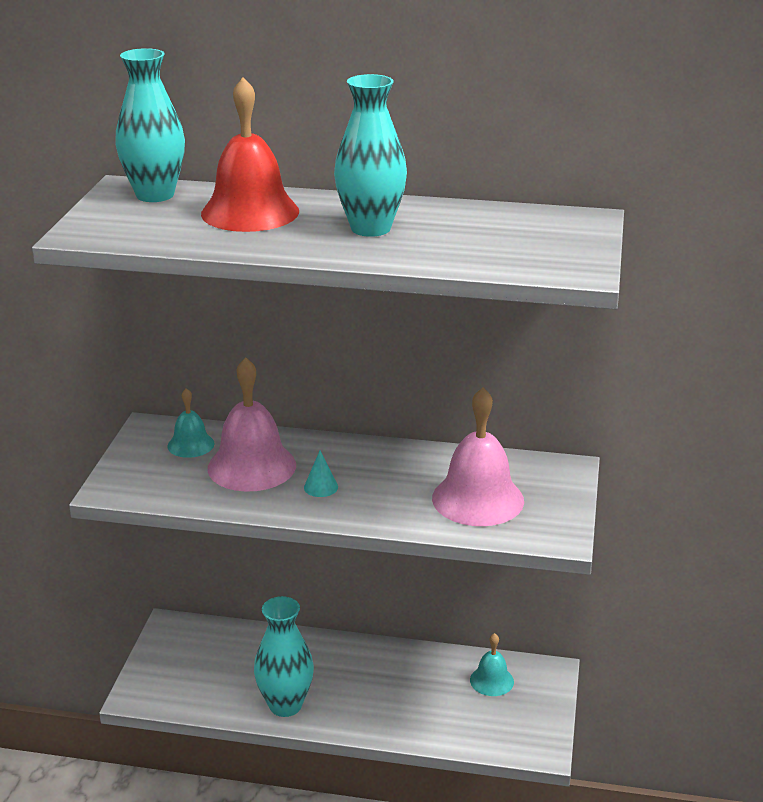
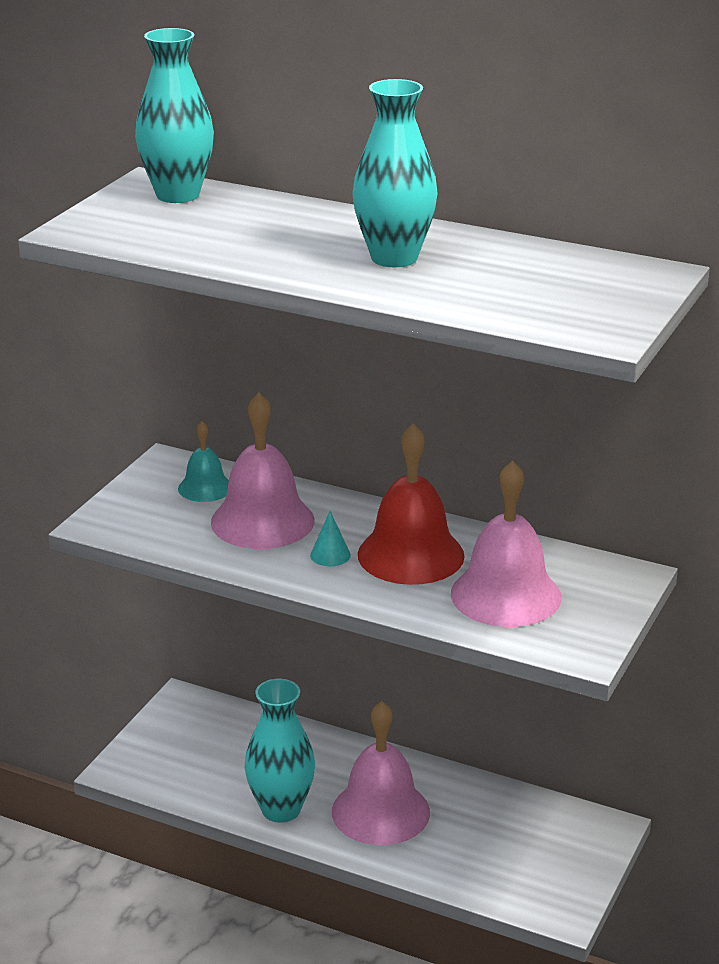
camera: 15 degrees right, 0 degrees up
red bell [201,77,299,232] -> red bell moved to [357,423,465,585]
turquoise bell [470,633,514,696] -> none
none -> pink bell [332,701,430,845]

